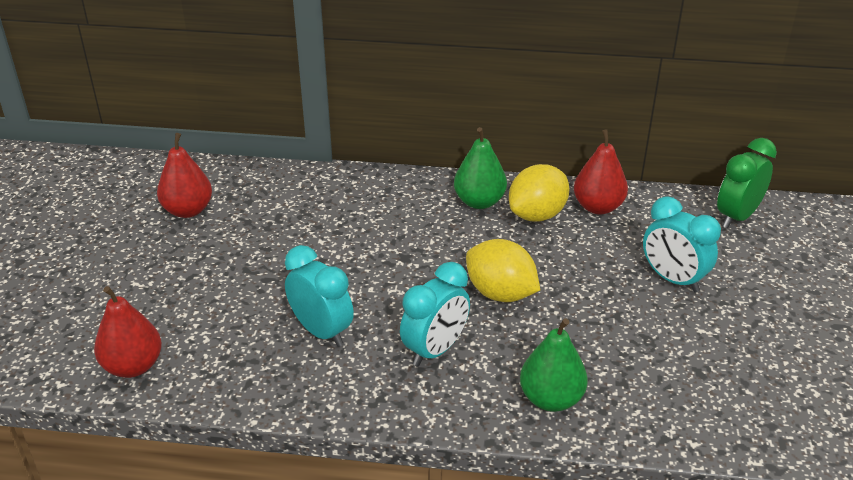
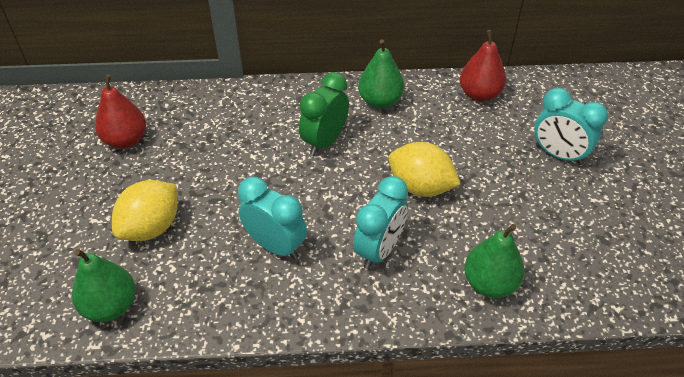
camera: 10 degrees left, 10 degrees up
red pear [94,286,162,378] -> green pear [72,249,136,322]
yellow lemon [509,164,570,222] -> yellow lemon moved to [112,180,177,241]
green clock [717,138,777,228] -> green clock moved to [299,72,349,156]

